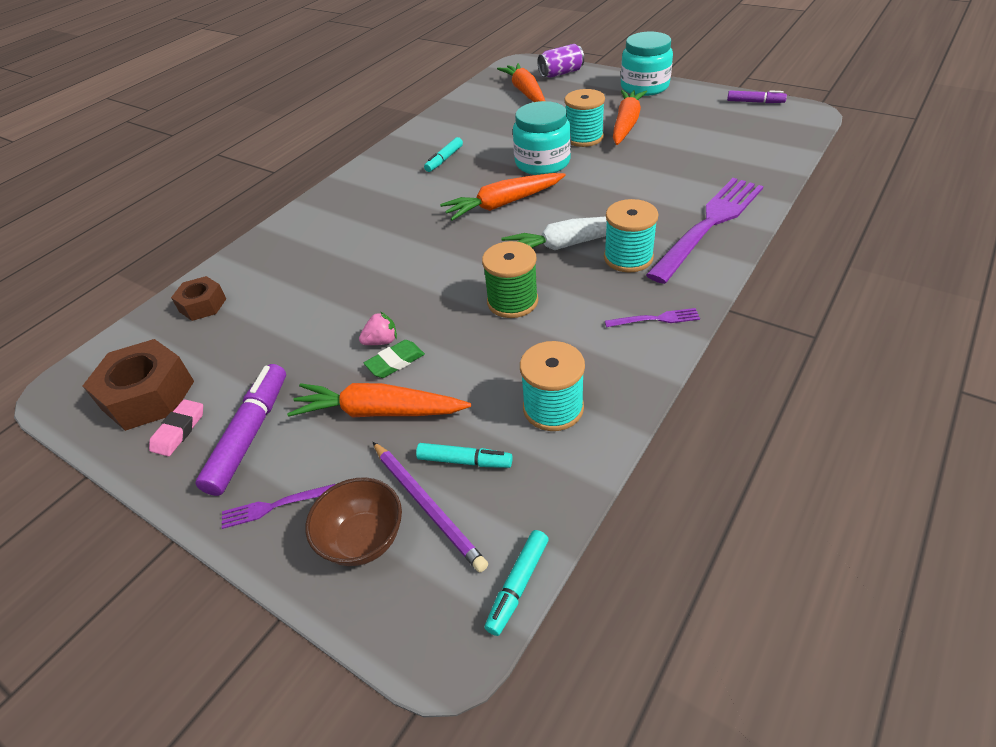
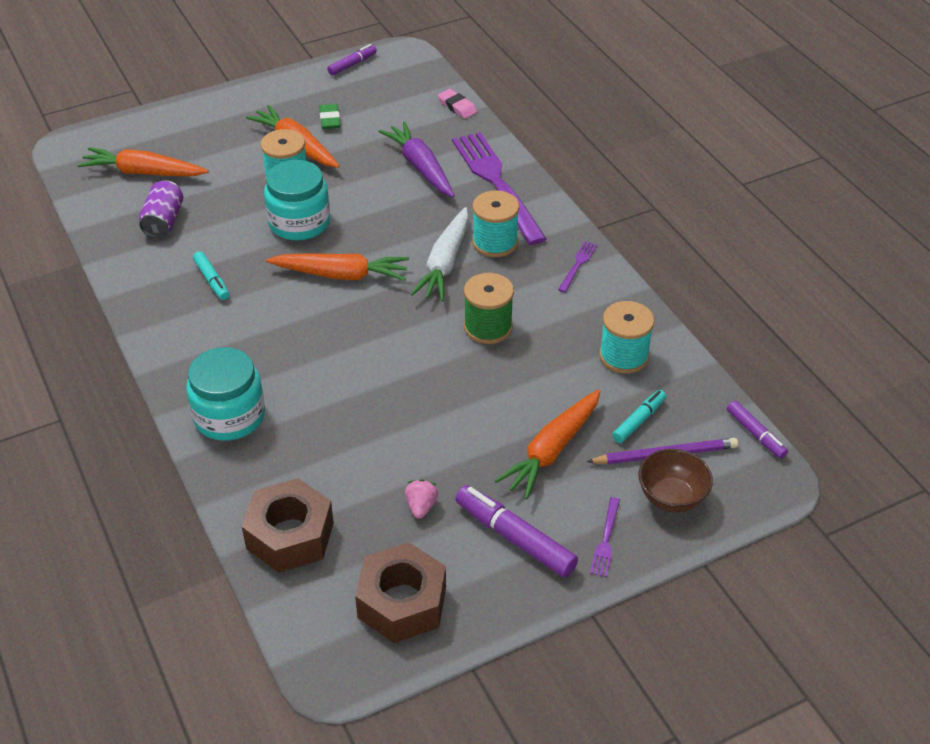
camera: 65 degrees left, 0 degrees up
pink eraser [149,399,203,456] -> pink eraser moved to [438,89,477,119]
brown nut [171,276,226,321] -> brown nut [242,478,334,573], size x1.68
pink strawberry [359,312,397,345] -> pink strawberry moved to [405,479,438,519]
green eraser [364,340,425,378] -> green eraser moved to [319,104,340,129]
orange carrot [440,173,566,221] -> orange carrot turned 90 degrees counterclockwise [266,253,409,281]
turquoise marker [484,530,549,636] -> purple marker [727,401,788,459]
purple can [537,44,584,78] -> purple can moved to [139,180,183,238]
turquoise jar [621,32,673,96] -> turquoise jar moved to [186,347,265,441]
none -> purple carrot [379,122,455,197]

